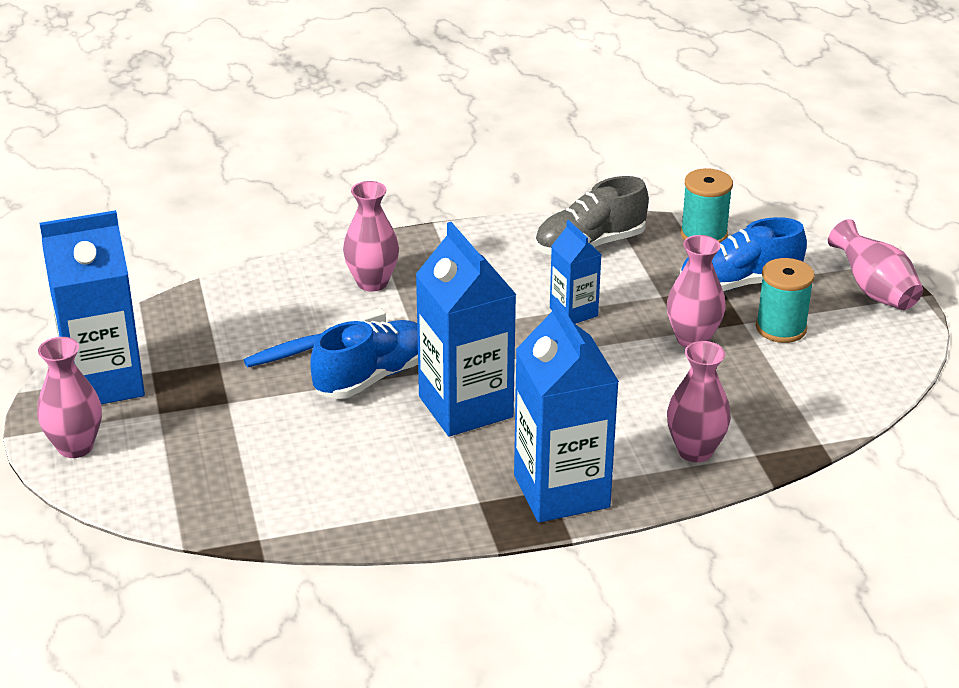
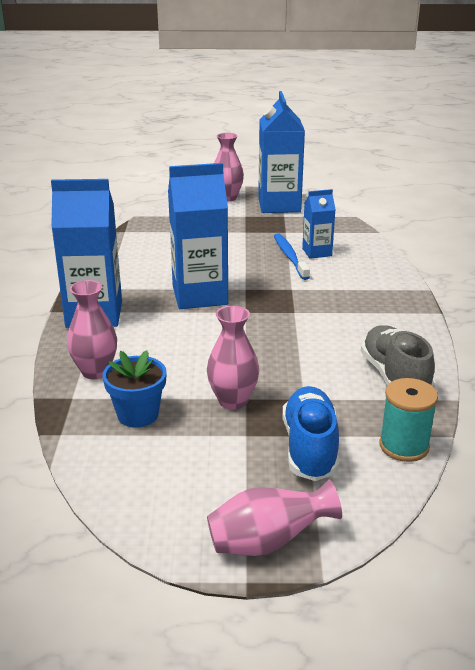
camera: 105 degrees right, 5 degrees down
blue shoe [310,320,418,399] -> none
pink vase [343,181,399,292] -> none
blue carton [550,220,602,324] -> blue carton moved to [302,189,336,259]
turquoise spool [756,258,815,343] -> none
none -> blue flower pot [103,350,167,428]

